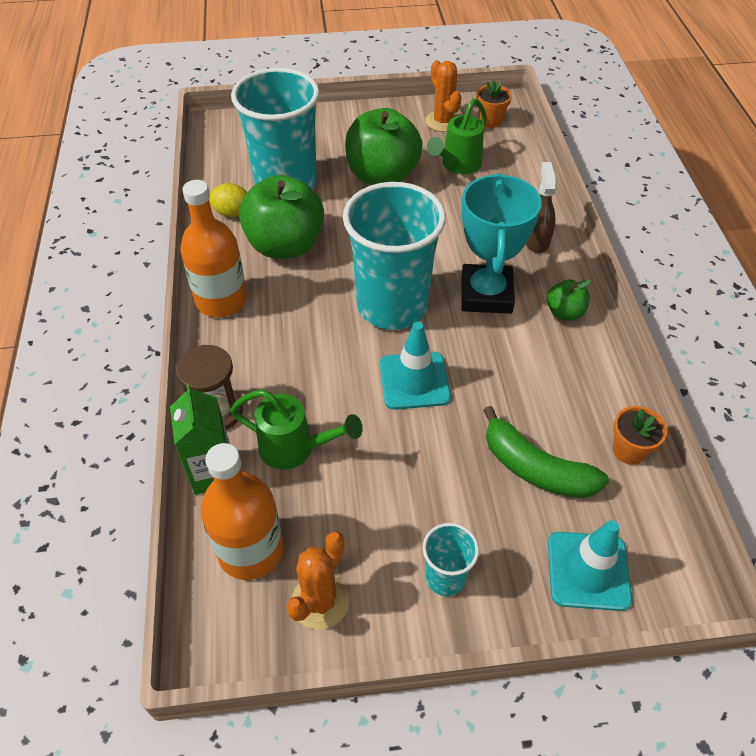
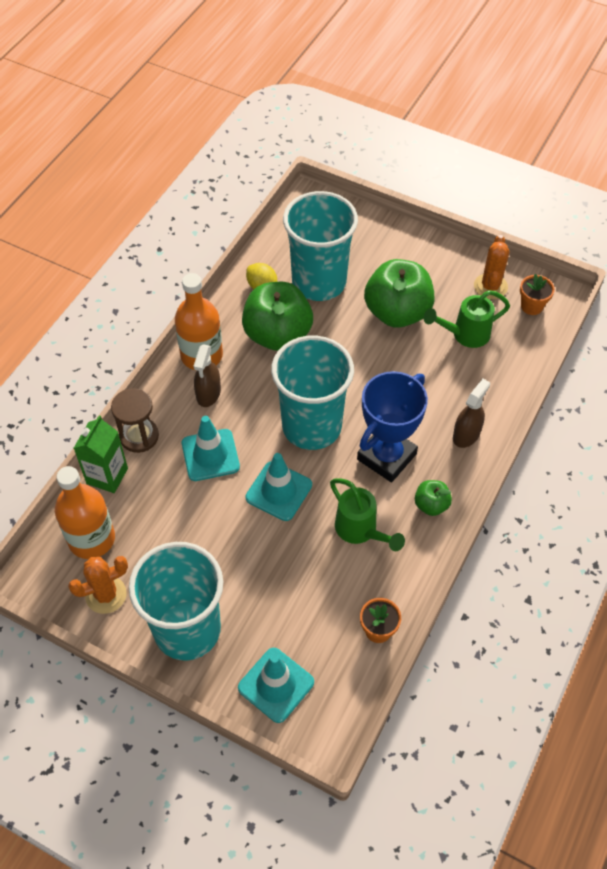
camera: 35 degrees right, 5 degrees up
green watering can [230,389,363,470] -> green watering can moved to [330,478,405,551]
turquoise cup [423,523,479,596] -> turquoise cup [129,542,223,661], size x2.23
turquoise trophy [461,173,542,314] -> blue trophy [357,371,428,482]
green banana [483,406,609,498] -> none
none -> turquoise traffic cone [182,416,240,481]
none -> brown spray bottle [194,344,221,407]

